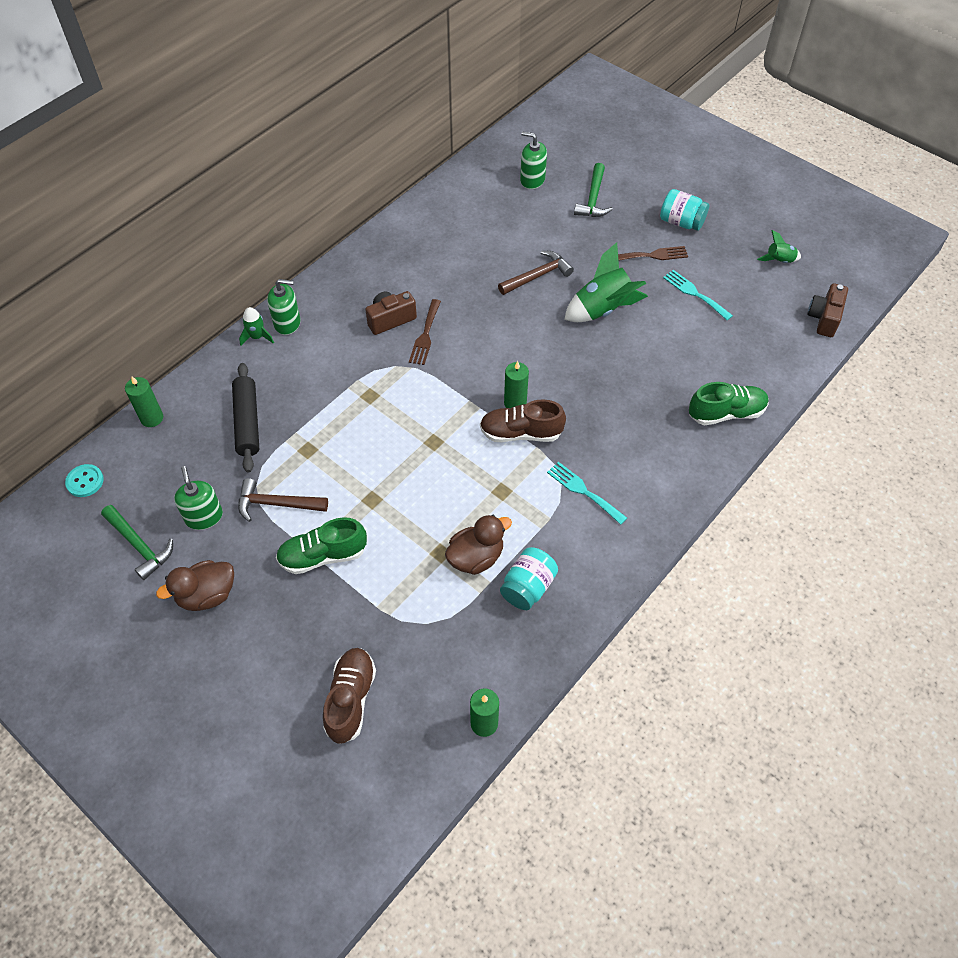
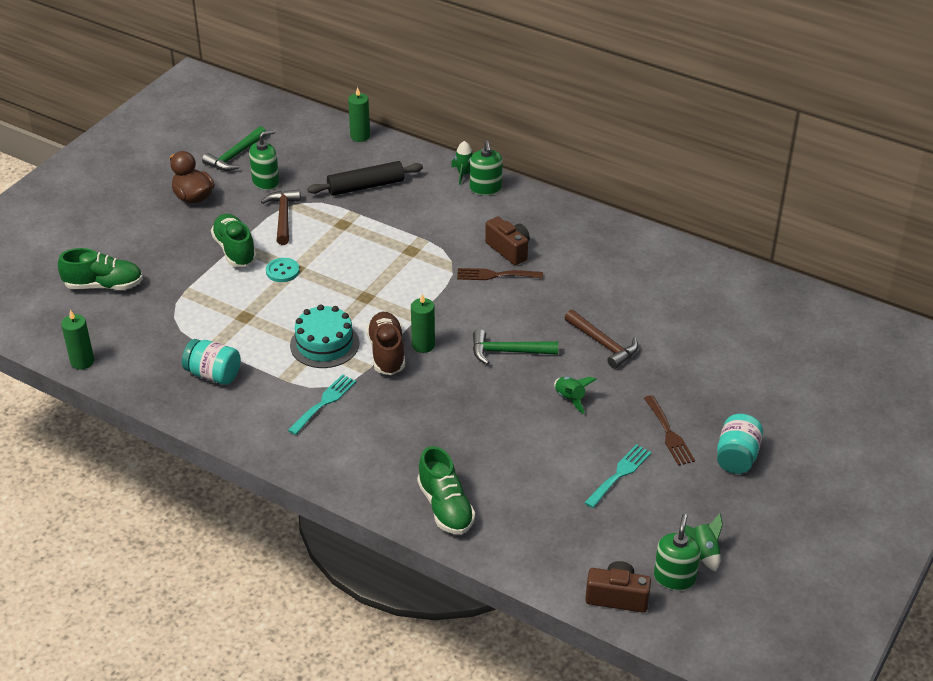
camera: 80 degrees right, 15 degrees down
turquoise button [65,464,104,497] -> turquoise button moved to [266,258,299,282]
brown shoe [323,648,376,744] -> green shoe [58,248,143,290]
brown duck [445,515,512,575] -> none
green soap dispenser [520,131,547,189] -> green soap dispenser moved to [654,514,701,590]
green rocket [564,242,648,322] -> green rocket [554,376,597,414], size x0.51
green hammer [574,163,613,217] -> green hammer moved to [473,329,558,365]
none -> turquoise cake [290,304,359,368]

